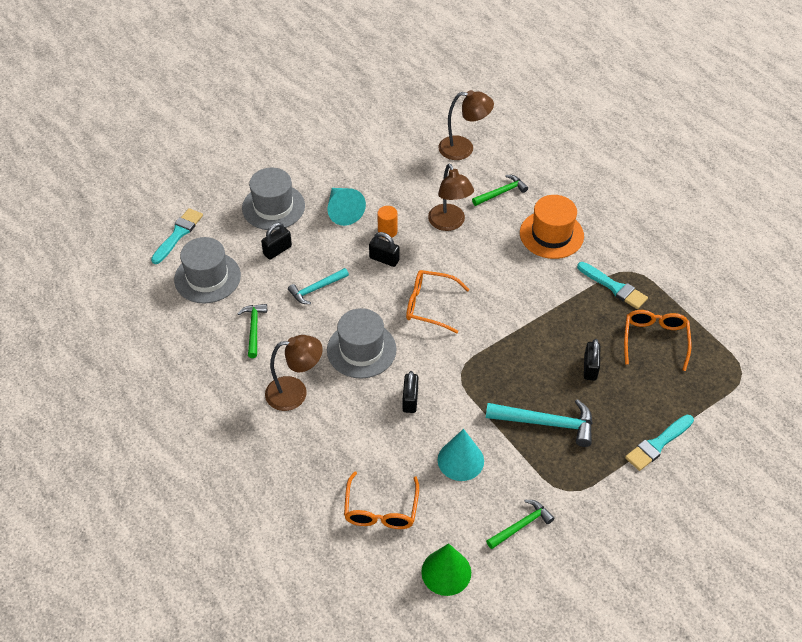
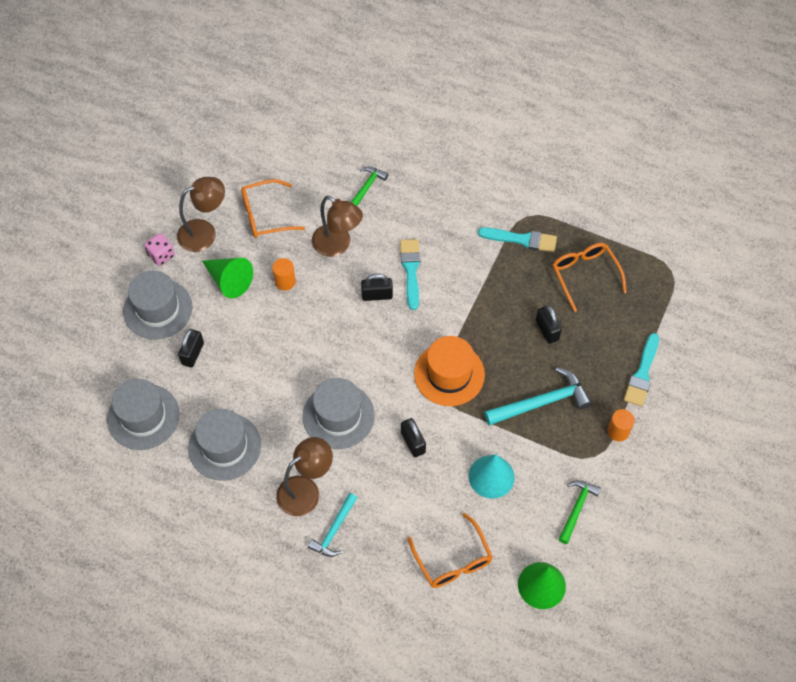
camera: 30 degrees left, 10 degrees up
turquoise brush [151,208,203,264] -> turquoise brush moved to [400,239,420,310]
green hammer [237,304,267,358] -> grey hat [188,409,261,481]
turquoise hammer [288,268,349,304] -> turquoise hammer moved to [308,493,357,557]
turquoise cone [327,188,366,226] -> green cone [202,258,253,299]
black padlock [369,232,400,267] -> black padlock moved to [361,274,393,301]
orange glasses [406,270,470,333] -> orange glasses moved to [241,179,305,238]
brown lamp [438,90,494,160] -> brown lamp moved to [177,177,225,252]
orange hat [520,195,584,259] -> orange hat moved to [414,336,485,406]
none -> pink dice [144,233,175,266]
none -> orange cylinder [607,409,635,442]

